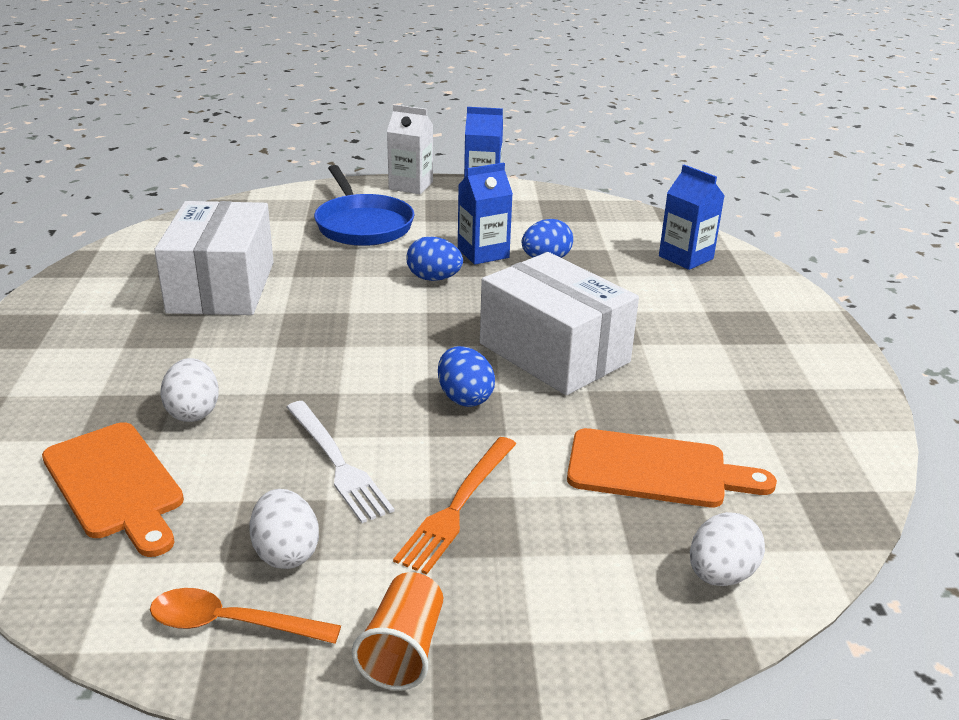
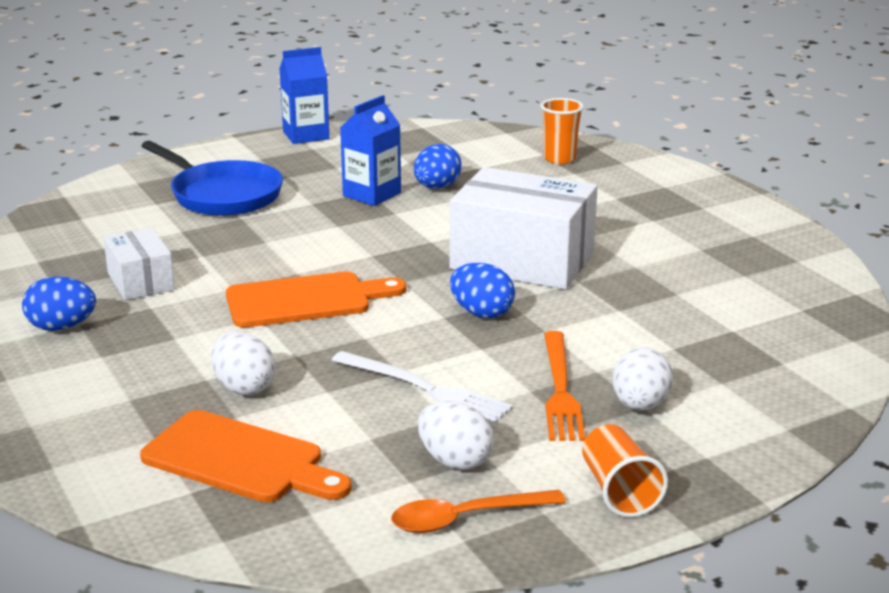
camera: 25 degrees left, 5 degrees down
white box [154,201,274,315] -> white box [103,228,175,300], size x0.53
white carton [387,104,433,194] -> none
blue egg [406,236,463,281] -> blue egg moved to [22,276,96,331]
orange cutting board [567,428,777,507] -> orange cutting board moved to [226,272,406,328]
blue carton [659,165,725,270] -> orange cup [540,98,584,164]
white egg [690,512,765,586] -> white egg moved to [612,347,673,411]

